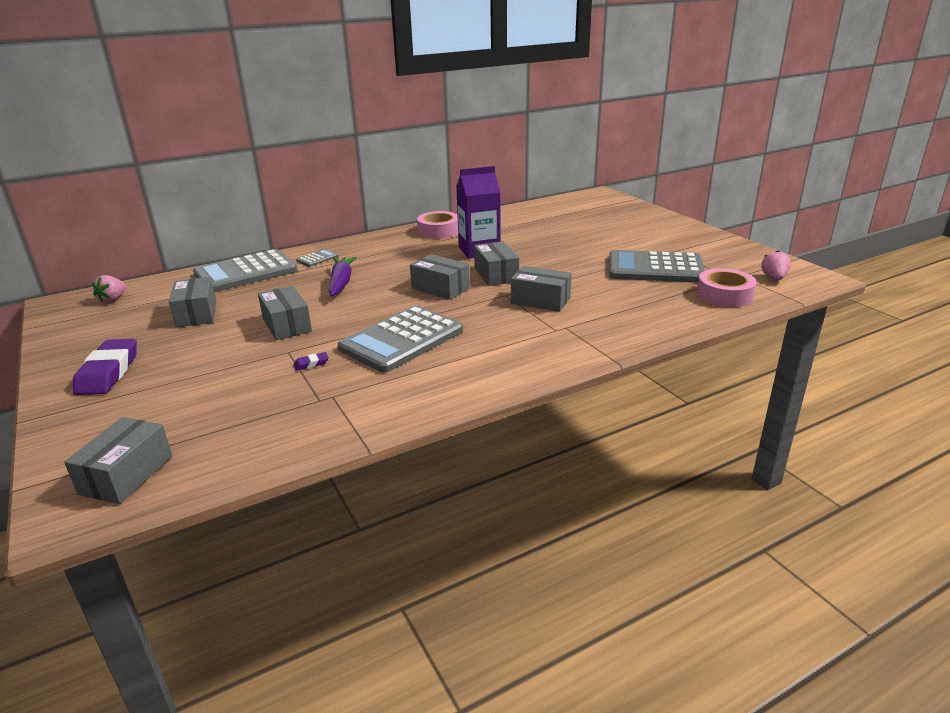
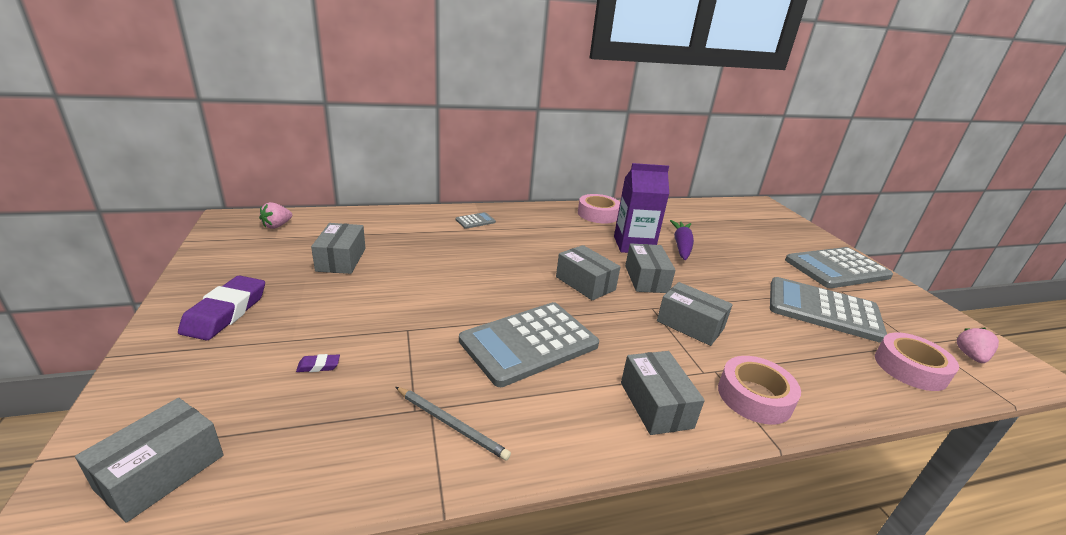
camera: 10 degrees right, 0 degrees up
grey calculator [193,249,297,292] -> grey calculator moved to [785,247,893,288]
grey box [258,286,312,340] -> grey box moved to [621,351,705,435]
purple eraser [293,352,329,371] -> purple eraser moved to [296,354,340,372]
purple carrot [329,257,357,296] -> purple carrot moved to [670,220,694,260]
none -> grey pencil [396,387,511,461]
none -> pink tape [718,356,801,425]

